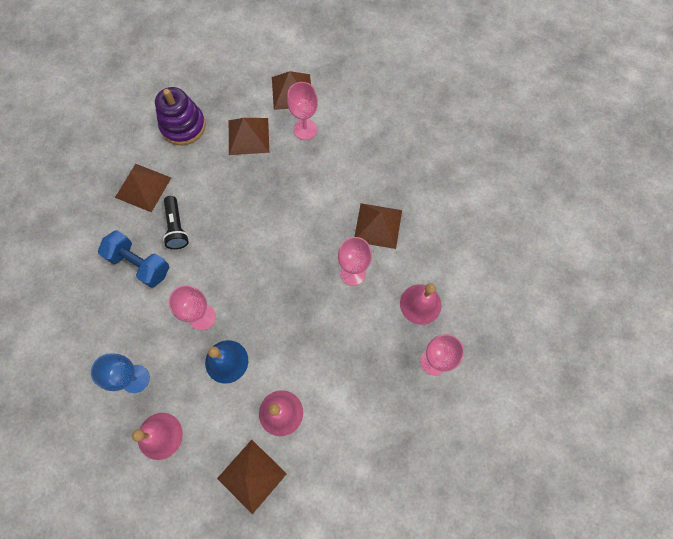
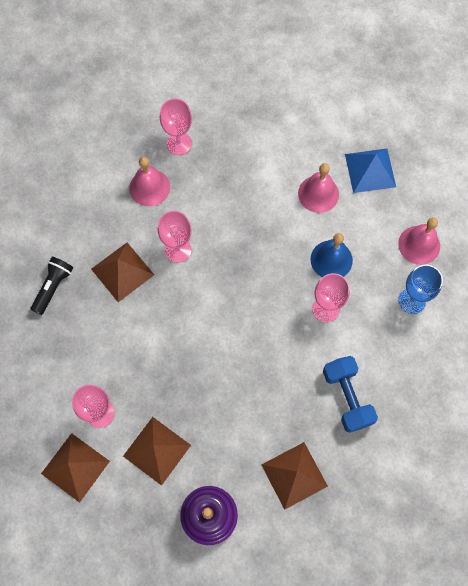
camera: 140 degrees left, 0 degrees up
black flashlight [163,196,189,249] -> black flashlight moved to [31,257,73,315]
brown pyramid [217,440,287,514] -> blue pyramid [345,149,396,193]

